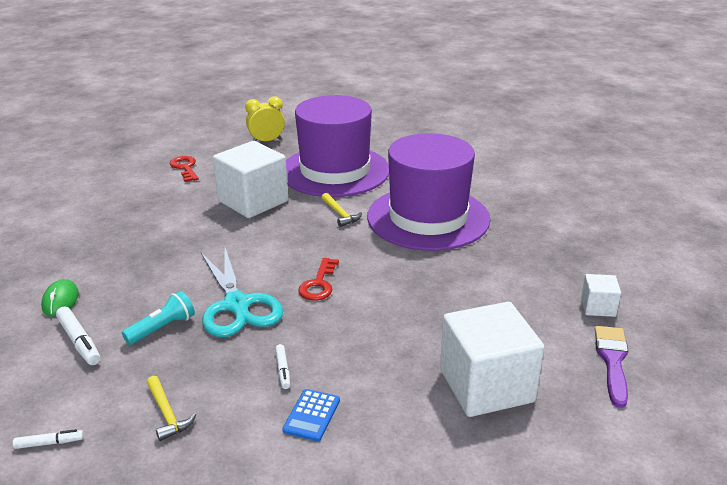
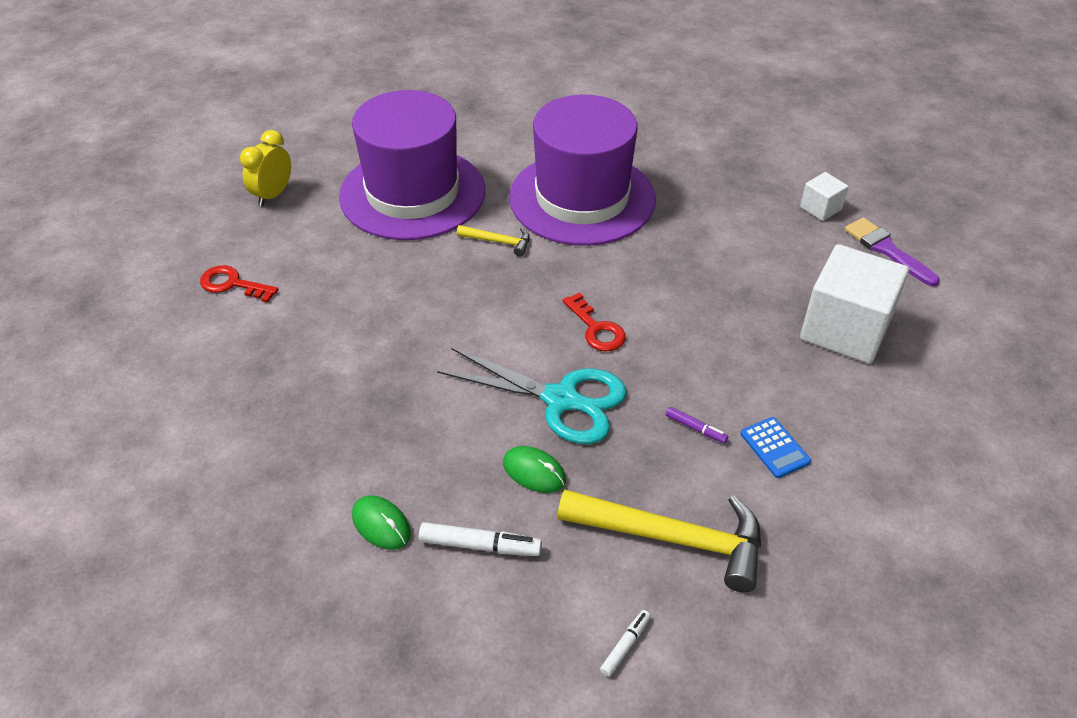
camera: 45 degrees left, 15 degrees up
turquoise flashlight [122,291,195,345] -> green mouse [503,446,566,493]
yellow hammer [147,376,197,441] -> yellow hammer [557,490,761,593], size x2.09
white cube [213,141,288,218] -> none
white marker [275,344,290,389] -> purple marker [666,407,728,444]

